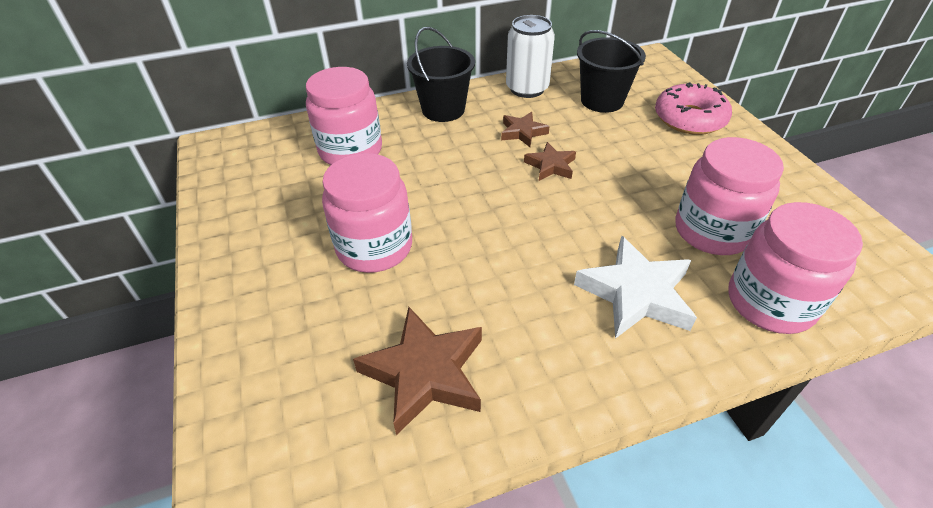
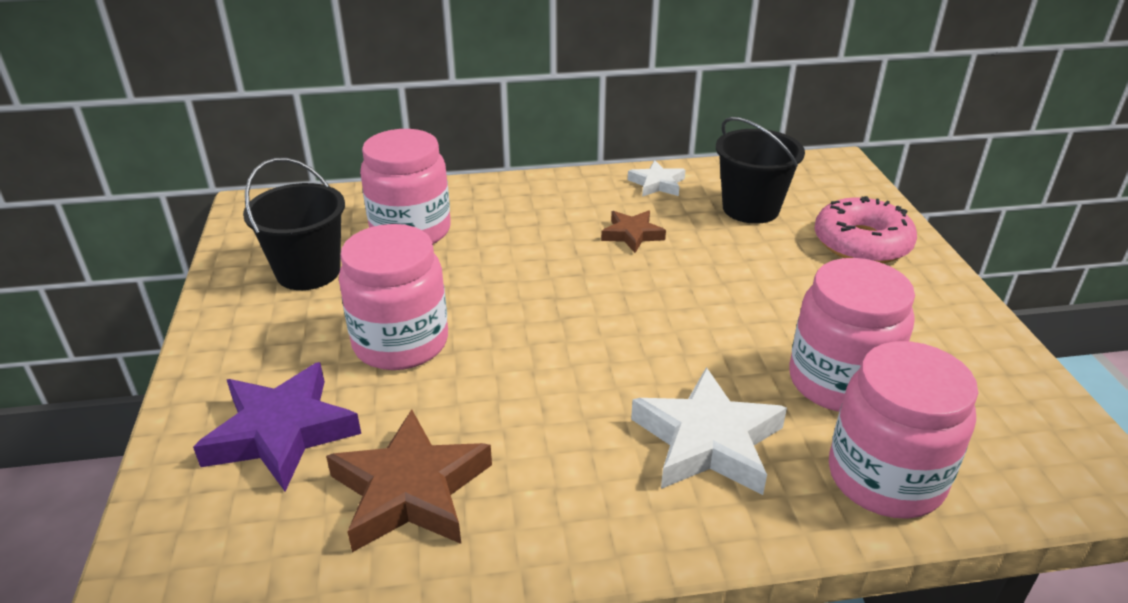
camera: 10 degrees right, 10 degrees down
black bucket [407,27,475,122] -> black bucket moved to [243,158,345,290]
white can [506,15,555,98] -> white star [628,160,686,197]
brown star [524,142,576,181] -> none
none -> purple star [193,362,361,491]

